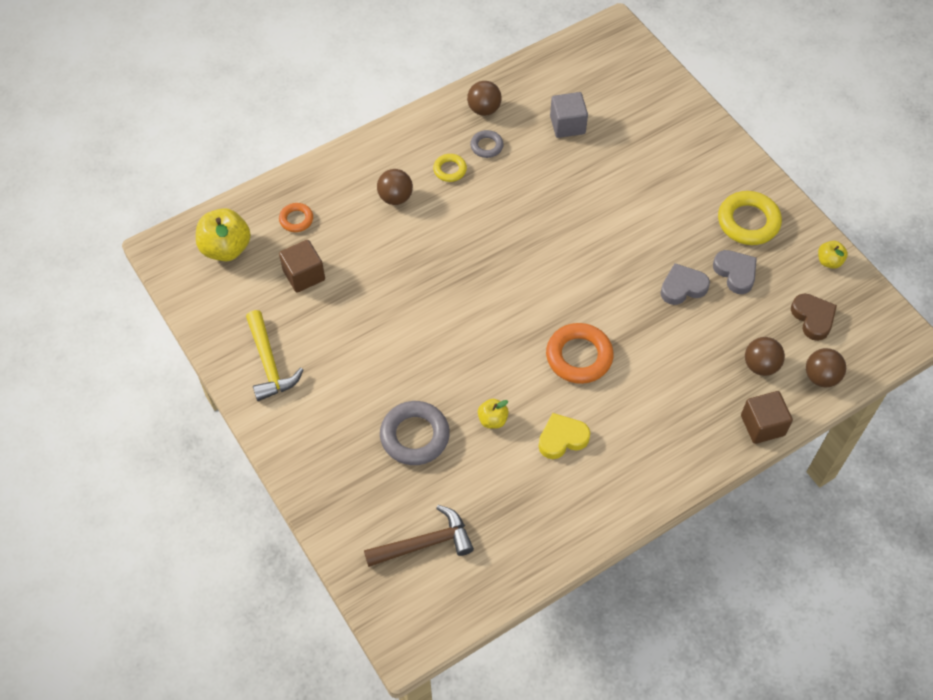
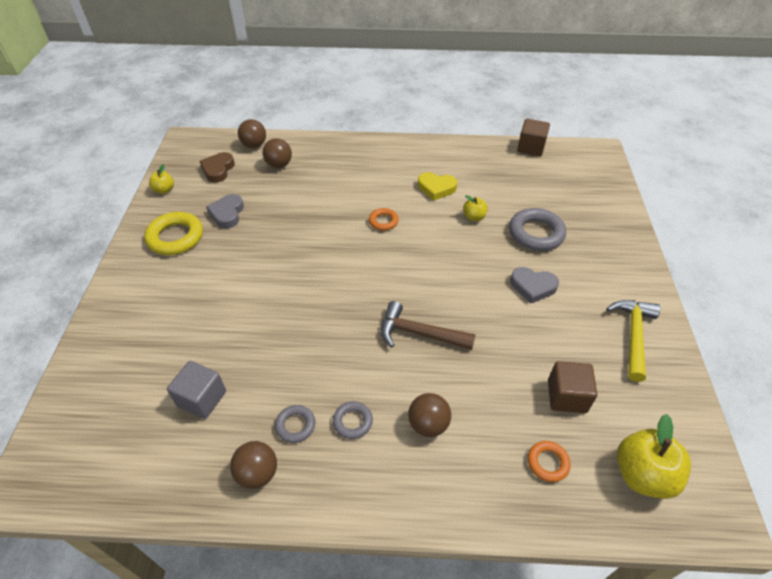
camera: 145 degrees left, 10 degrees down
brown hammer [364,505,474,567] -> brown hammer moved to [381,301,476,350]
yellow ring [433,154,467,182] -> grey ring [333,401,373,439]
orange ring [546,323,614,384] -> orange ring [369,208,399,231], size x0.55
grey heart [661,263,710,305] -> grey heart moved to [510,267,559,304]
brown cube [741,391,793,444] -> brown cube moved to [517,119,550,156]

